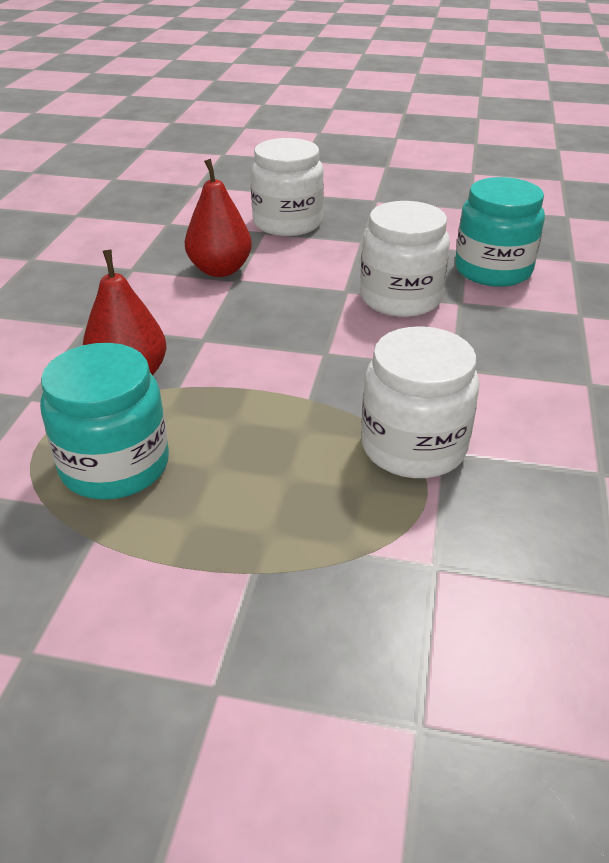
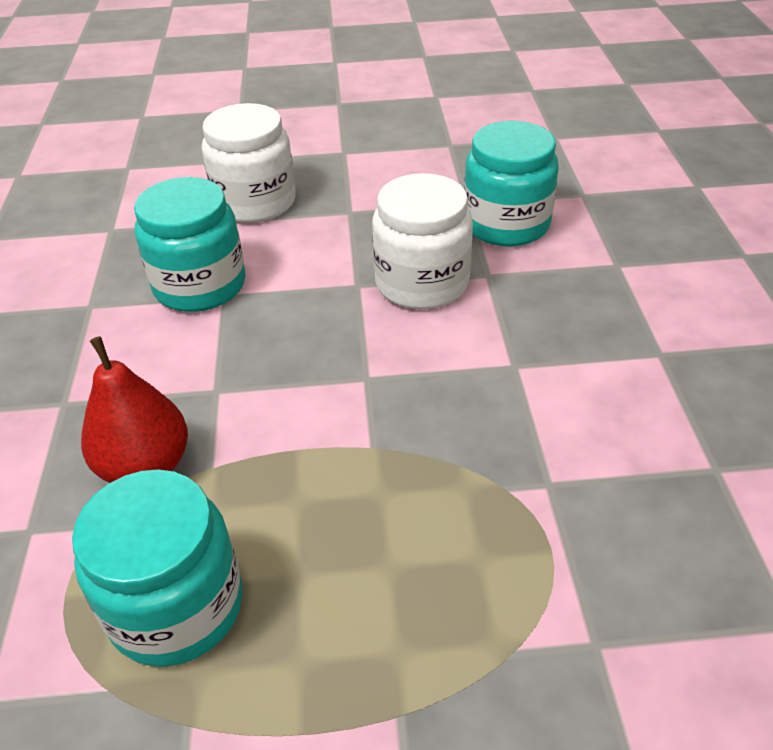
camera: 15 degrees left, 5 degrees up
red pear [185,159,252,277] -> turquoise jar [134,177,245,312]
white jar [361,326,479,478] -> none

